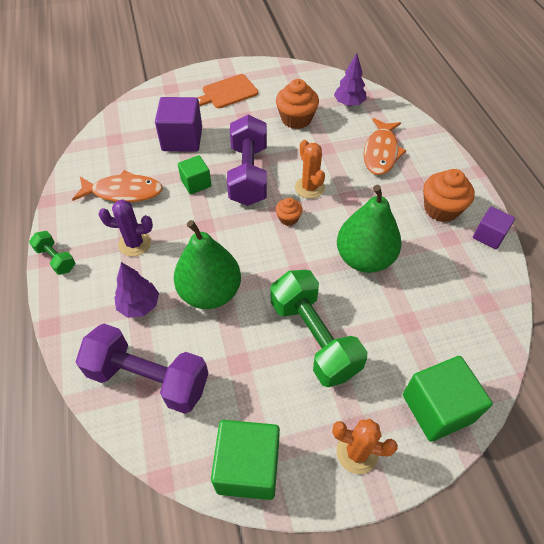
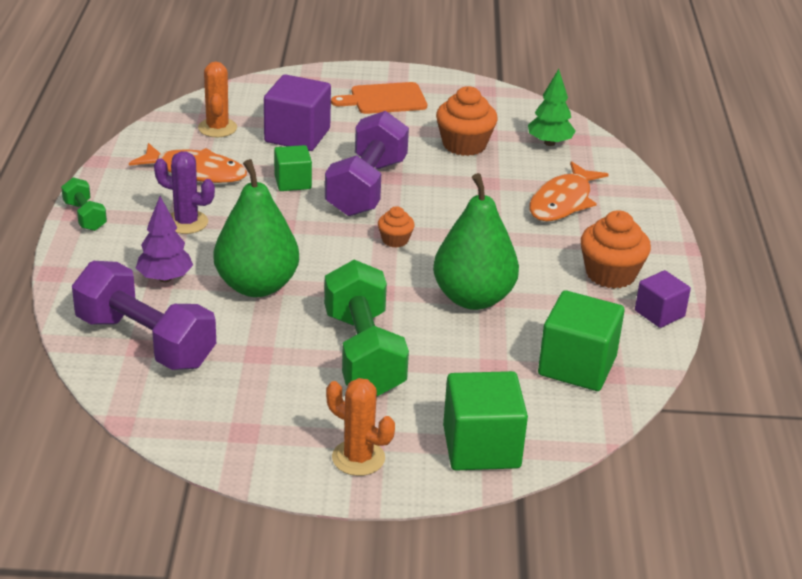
camera: 15 degrees right, 20 degrees down
green cube [211,420,280,500] -> green cube moved to [538,290,625,391]
orange cactus [295,140,325,199] -> orange cactus moved to [198,61,237,137]
purple tree [334,53,367,106] -> green tree [528,69,575,146]

